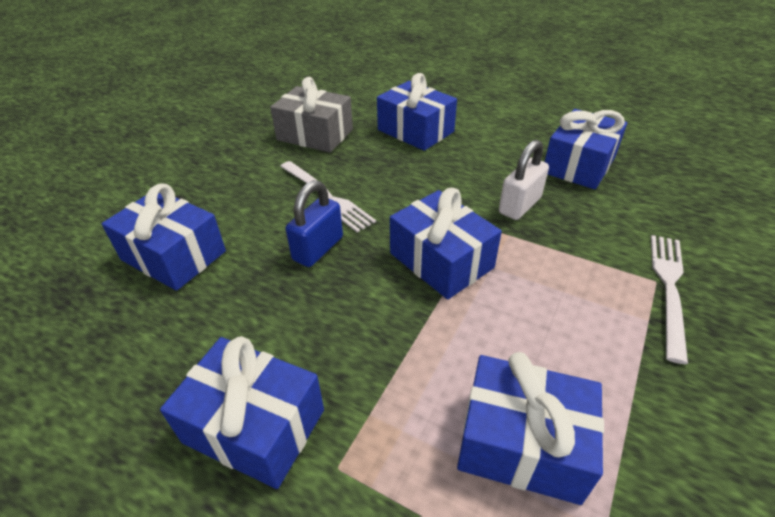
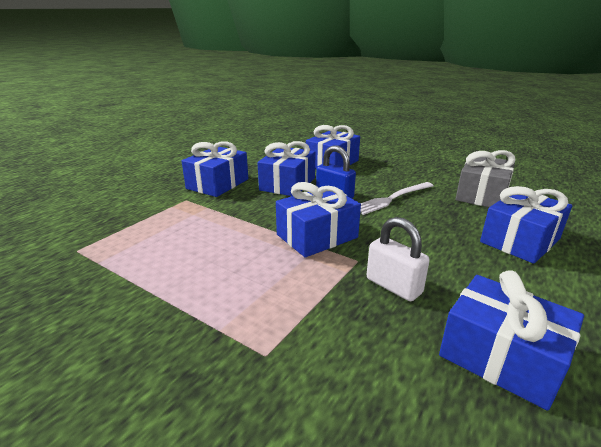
camera: 95 degrees right, 15 degrees down
blue gift [457,352,604,505] -> blue gift moved to [257,141,316,196]
white fork [651,235,688,364] -> none

